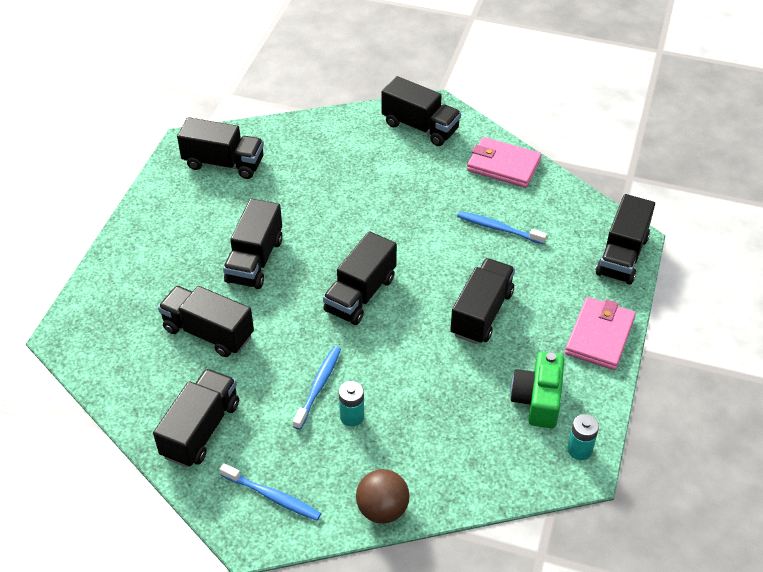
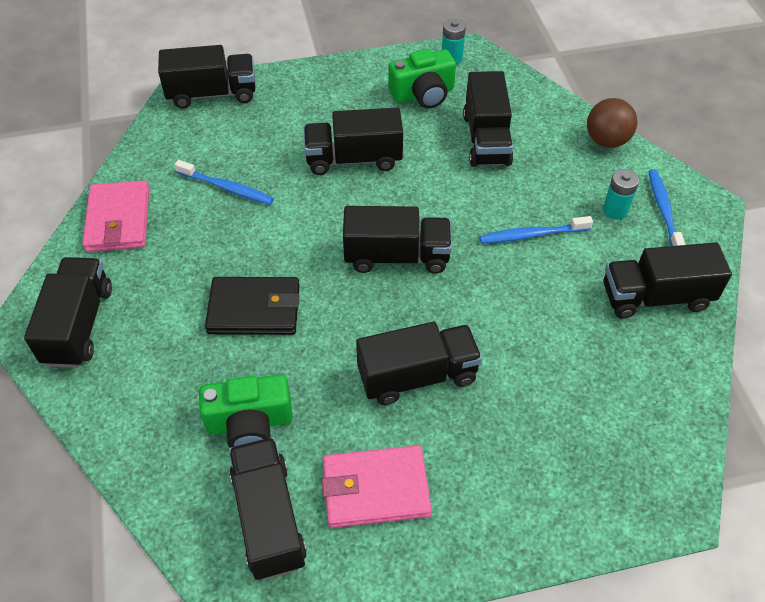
camera: 120 degrees left, 5 degrees up
black truck [158,286,254,357] -> black truck moved to [463,71,513,167]
turquoise battery [339,381,364,426] -> turquoise battery moved to [603,169,639,219]
blue toothbrush [457,211,547,245] -> blue toothbrush turned 60 degrees counterclockwise [175,160,274,205]
pink wallet [565,297,636,370] -> pink wallet moved to [321,445,432,528]
none -> green camera [199,374,293,448]
none -> black wallet [205,277,300,335]

